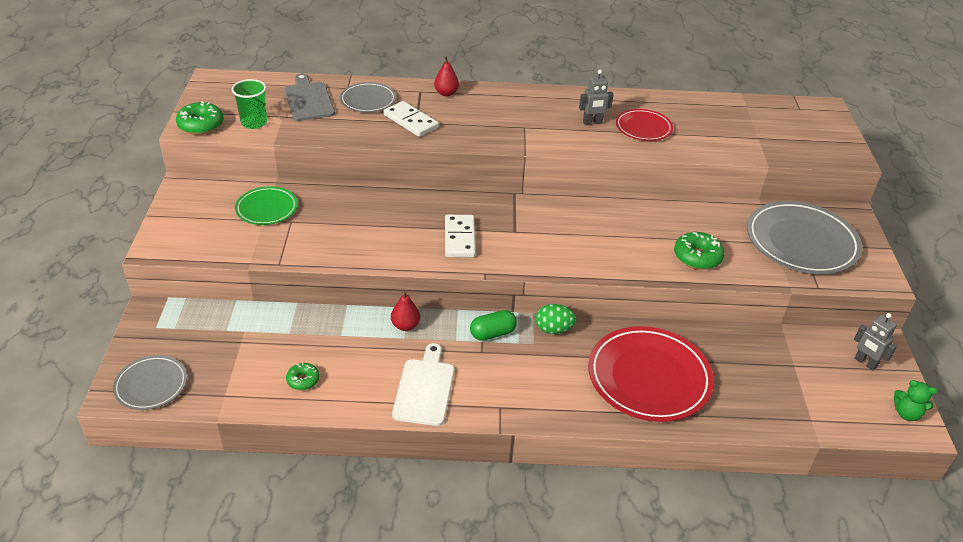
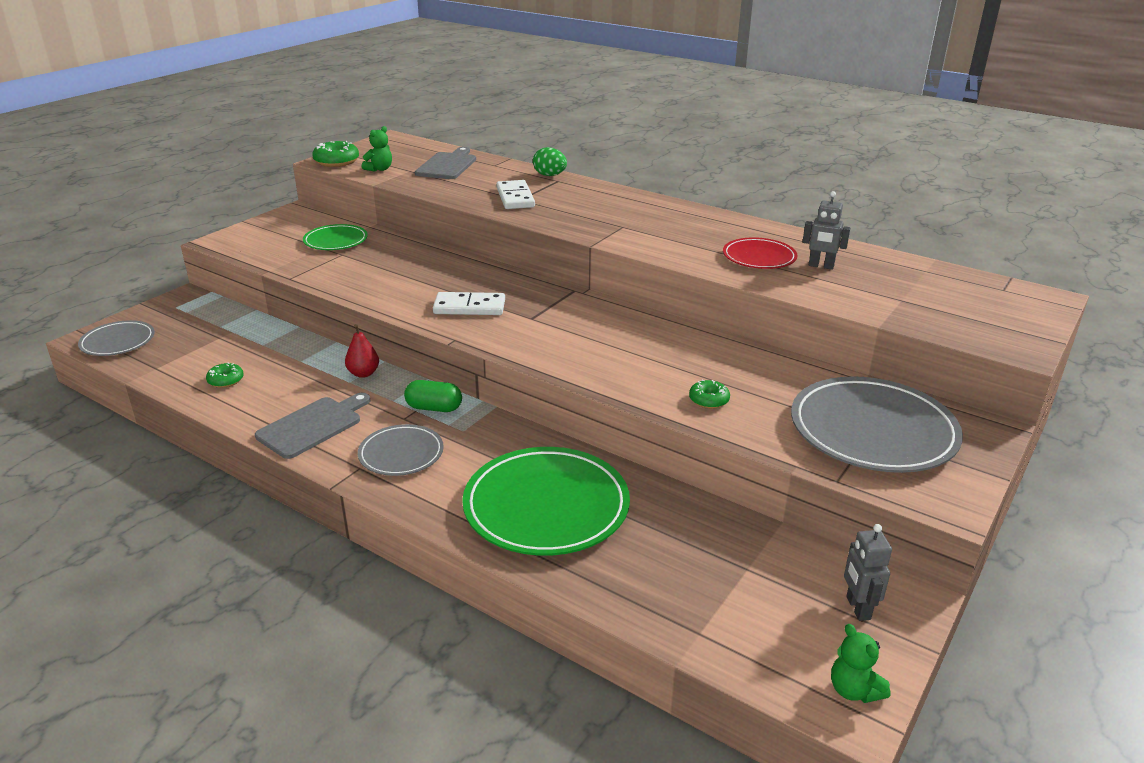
camera: 35 degrees right, 10 degrees down
green cup [232,79,267,129] -> green teddy bear [362,126,392,172]
grey plate [340,82,396,112] -> grey plate moved to [358,424,444,476]
white cutting board [392,343,454,426] -> grey cutting board [255,393,370,459]
red pear [434,56,459,96] -> none
white domino [445,215,476,257] -> white domino turned 60 degrees clockwise [433,292,505,315]
green egg [535,304,576,334] -> green egg moved to [533,147,567,176]
grey robot [579,70,614,125] -> grey robot moved to [802,191,850,270]
red plate [588,326,714,422] -> green plate [462,447,630,556]
green donut [674,232,724,270] -> green donut [689,380,730,409], size x0.61

